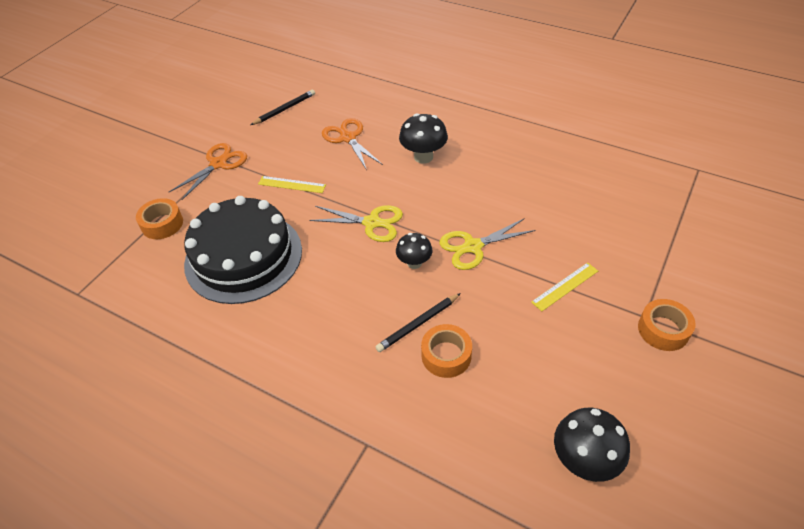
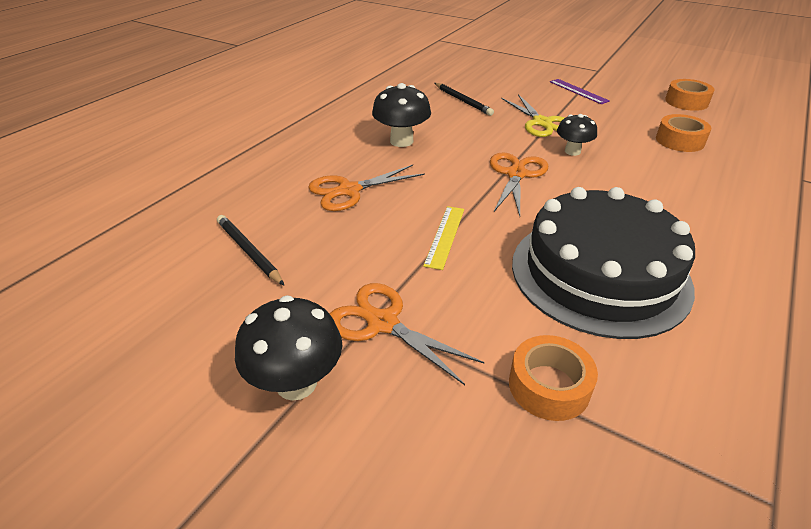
camera: 90 degrees left, 10 degrees down
yellow scissors [309,205,403,242] -> orange scissors [490,152,548,216]
black pencil [375,293,461,352] -> black pencil moved to [435,83,494,116]
yellow ruler [531,262,598,312] -> purple ruler [550,79,610,104]
black mushroom [554,408,630,482] -> black mushroom moved to [235,295,342,401]
orange tape [638,299,696,351] -> orange tape moved to [665,79,714,111]

